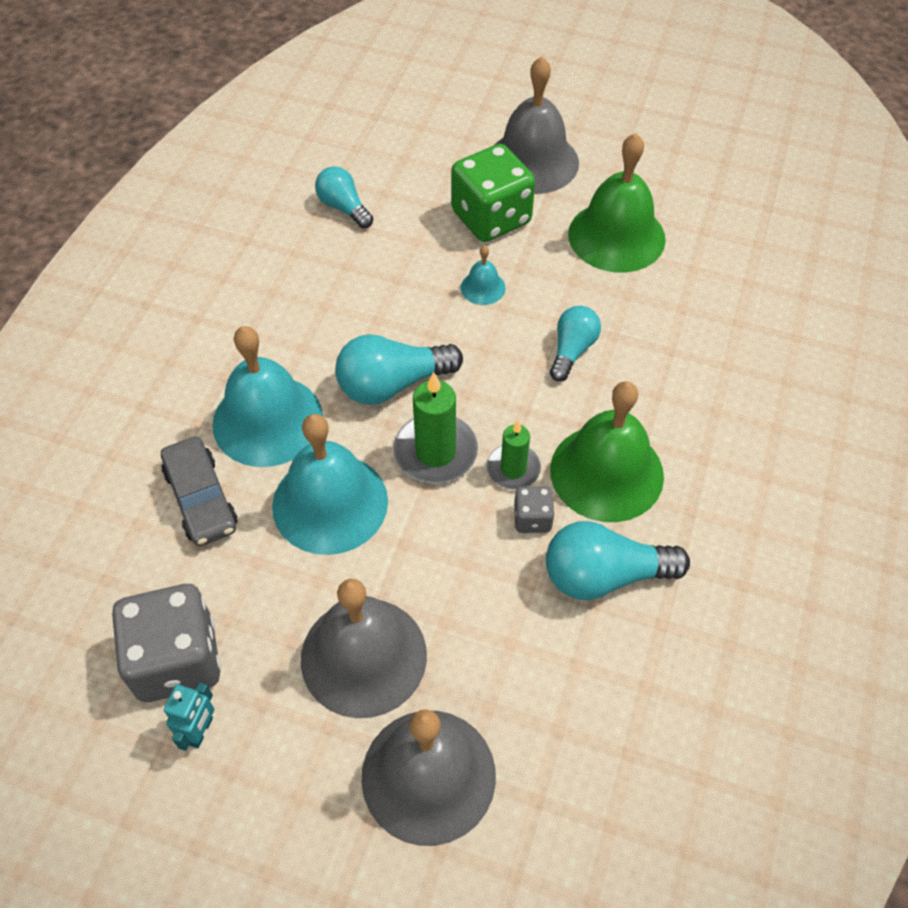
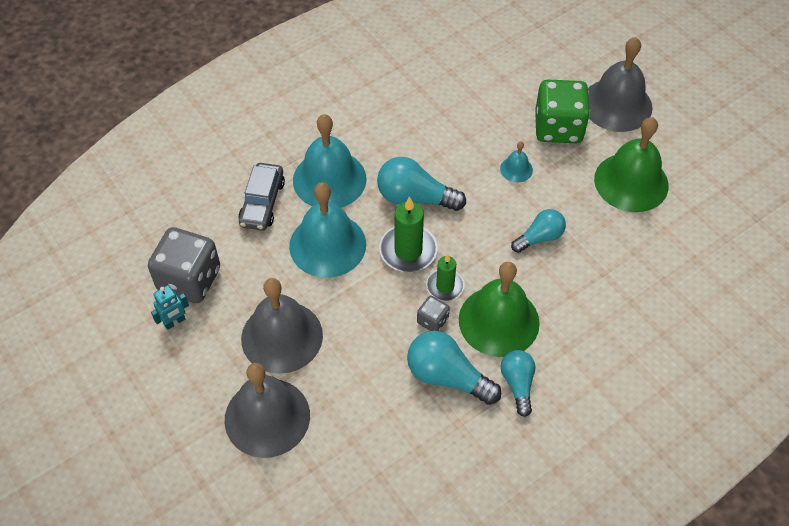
camera: 35 degrees right, 0 degrees up
turquoise light bulb [315,166,373,229] -> turquoise light bulb moved to [501,350,536,417]

